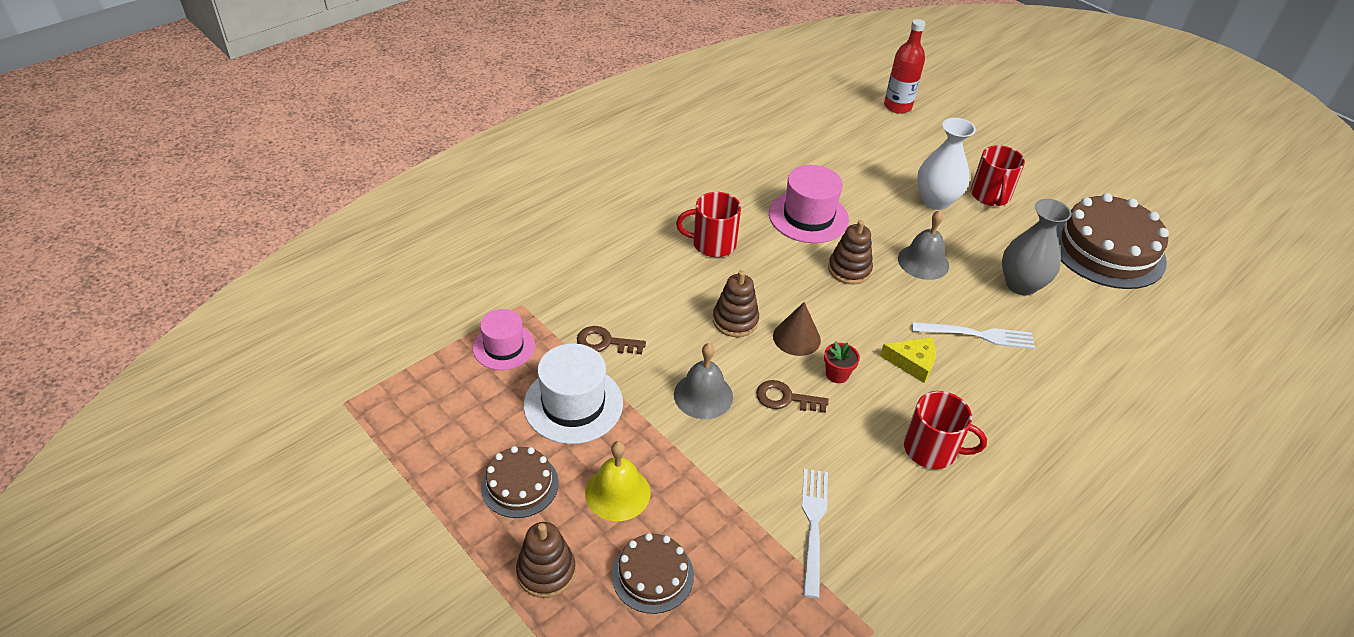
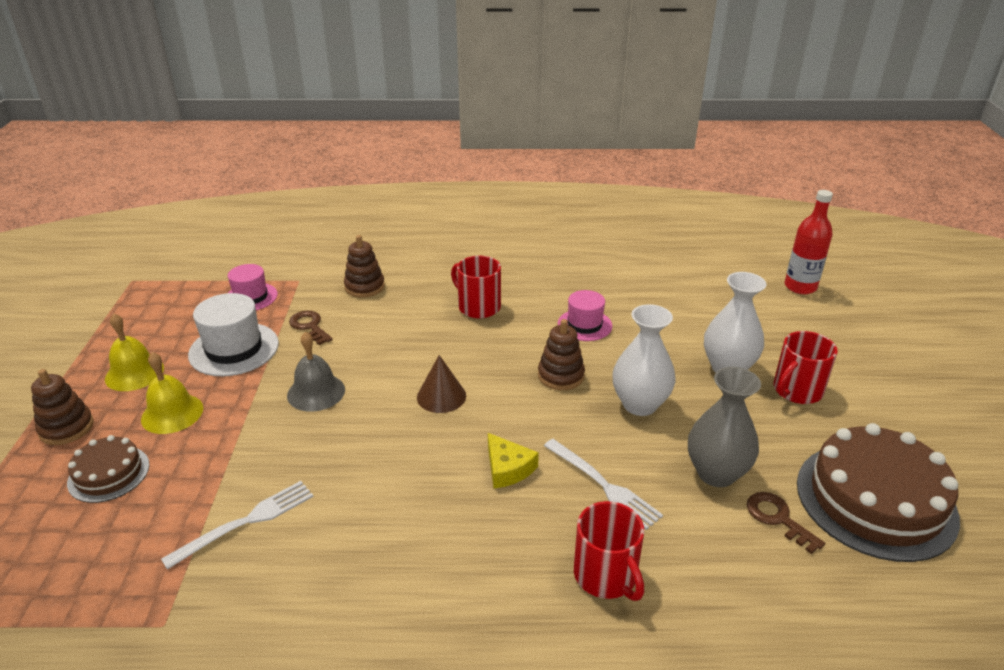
camera: 45 degrees right, 10 degrees down
brown cake [481,446,559,518] -> yellow bell [105,314,164,391]
brown stacking toy [713,270,759,337] -> brown stacking toy moved to [344,235,385,297]
brown key [756,380,829,413] -> brown key moved to [747,492,825,554]
pink hat [769,165,849,243] -> pink hat [558,290,612,341], size x0.65
red flower pot [824,341,860,383] -> none
grey bell [898,210,949,280] -> white vase [612,304,676,416]
red mug [904,391,987,469] -> red mug moved to [574,501,644,601]

